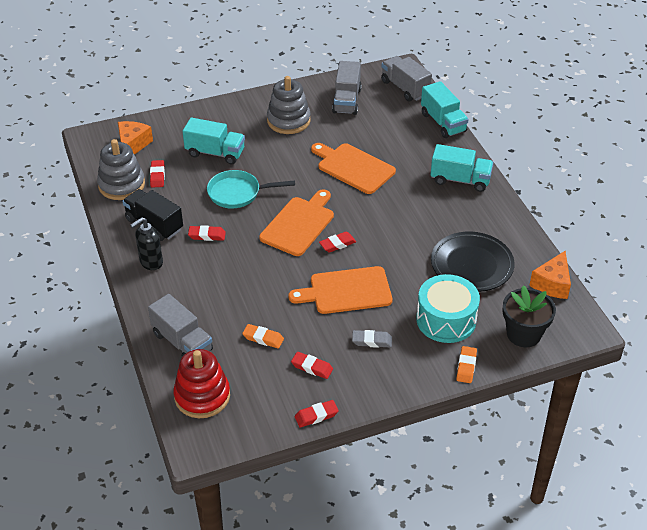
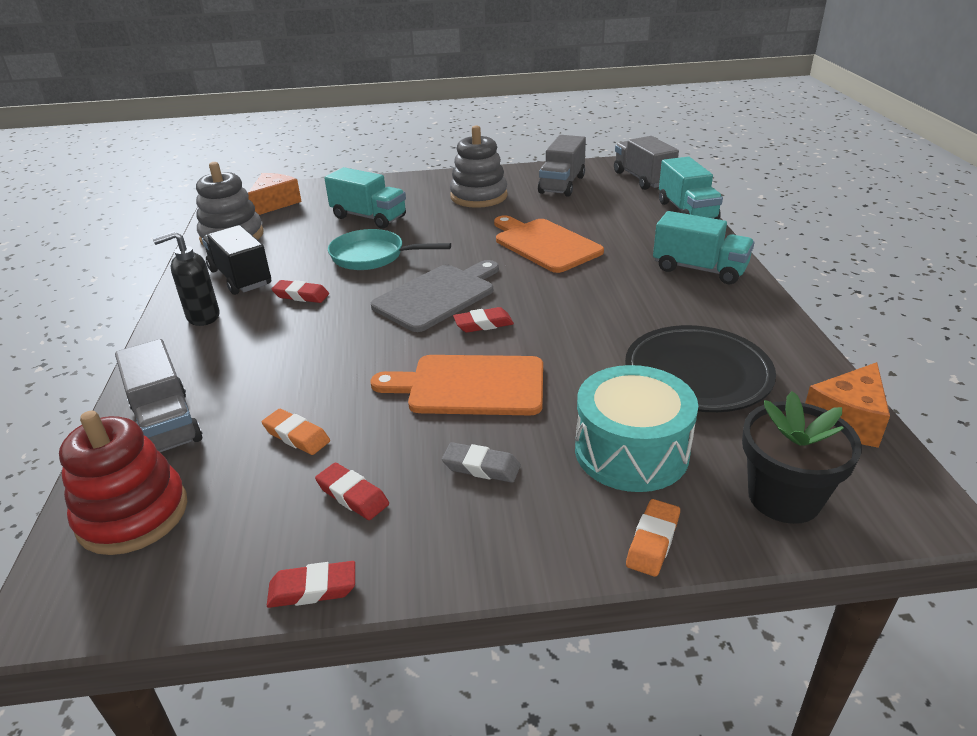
camera: 15 degrees right, 10 degrees down
red eraser [150,160,165,188] -> none
orange cutting board [259,189,334,256] -> grey cutting board [371,260,499,332]

